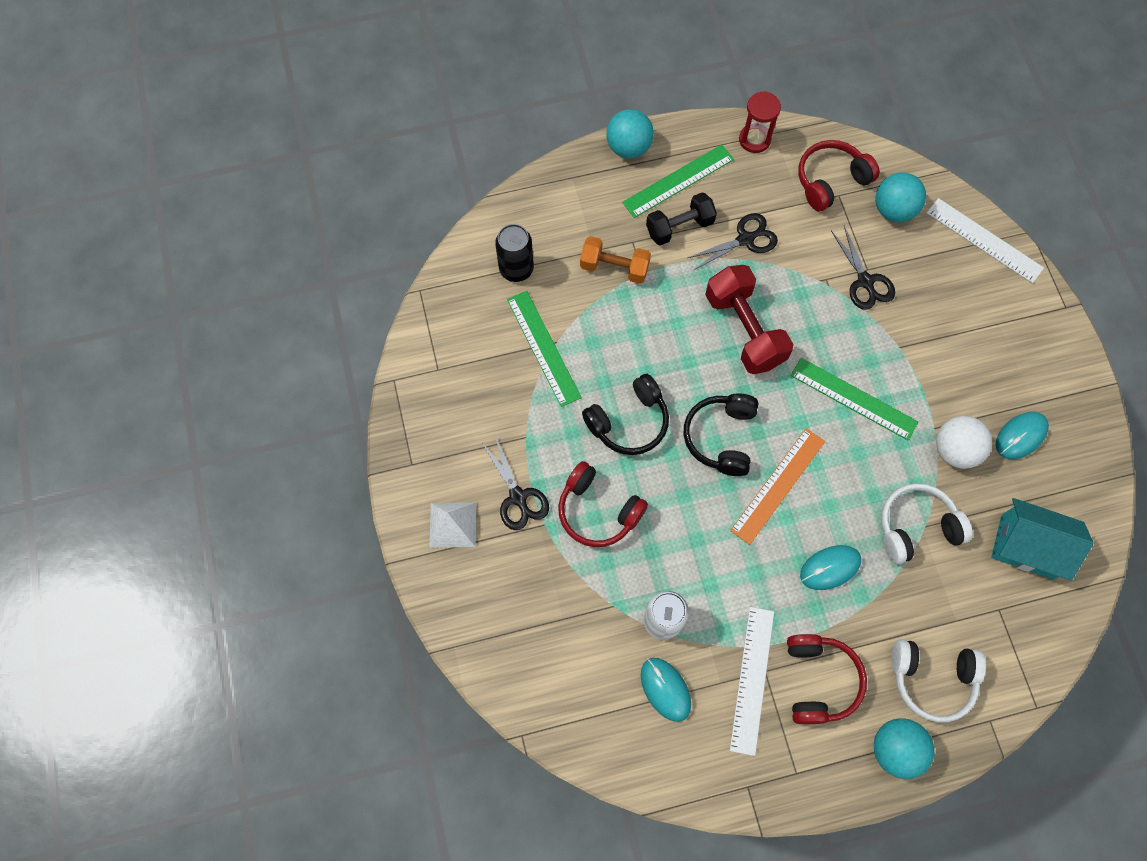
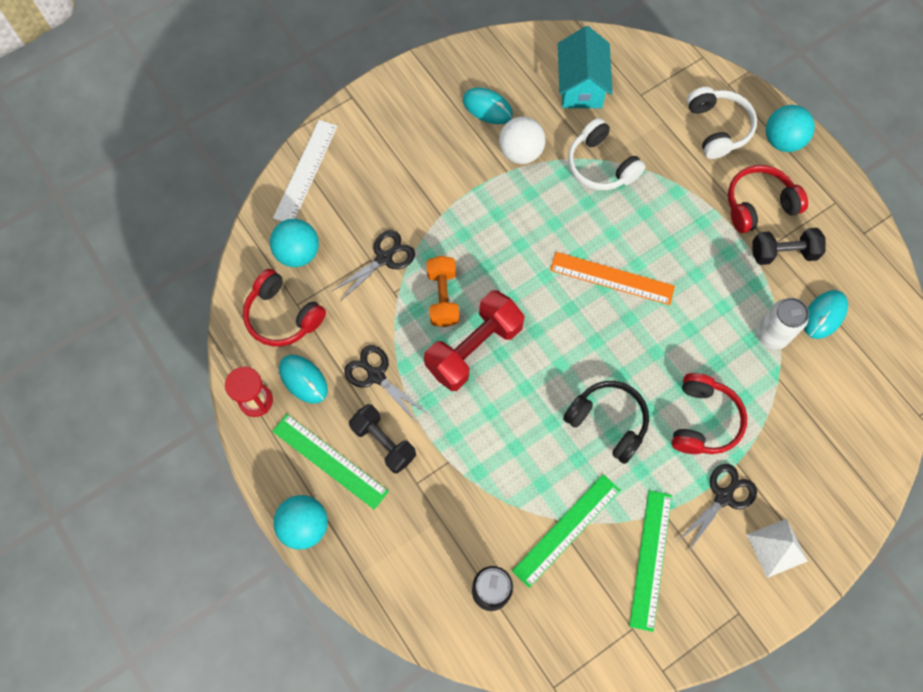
camera: 110 degrees left, 0 degrees up
orange dumbbell [580,236,651,284] -> orange dumbbell moved to [426,256,459,327]
black headphones [684,393,758,476] -> none
white ruler [730,607,774,756] -> black dumbbell [752,228,826,265]
green ruler [790,358,918,440] -> green ruler moved to [629,490,672,632]
turquoise mouse [800,545,861,590] -> turquoise mouse moved to [279,355,328,404]

